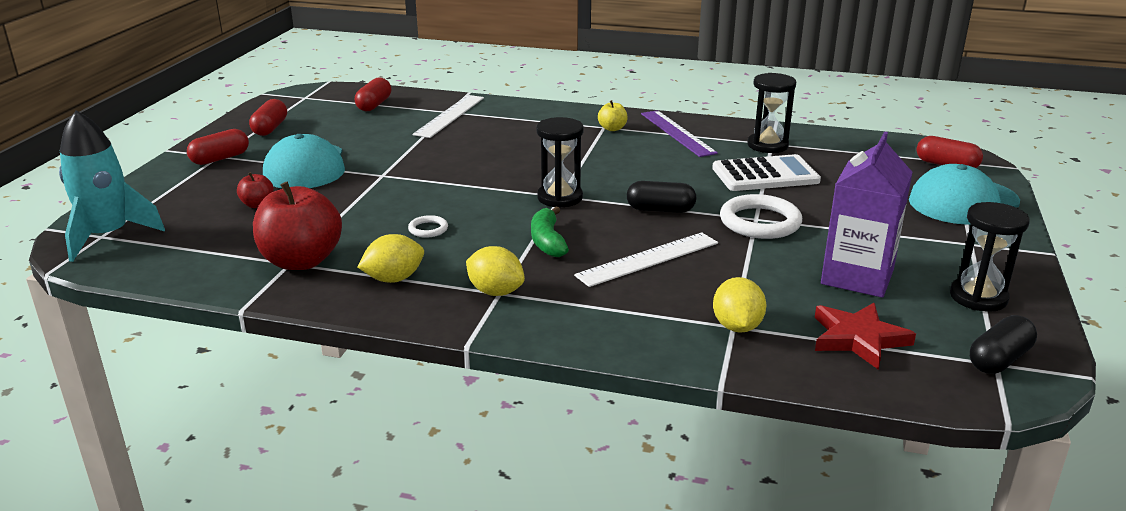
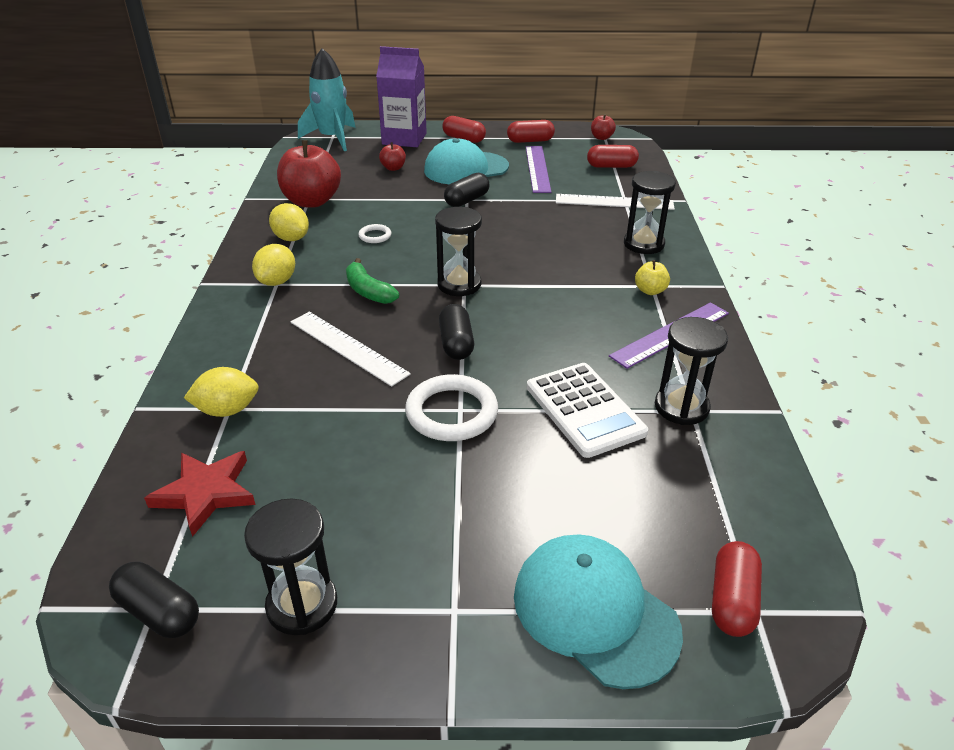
camera: 75 degrees right, 10 degrees up
green banana [531,207,569,257] -> green banana turned 105 degrees counterclockwise [346,258,399,304]
purple carton [821,131,913,298] -> purple carton moved to [376,46,427,147]
none -> black capsule [444,173,490,207]
none -> purple ruler [526,146,552,193]
none -> red apple [591,114,616,140]
none -> black hourglass [624,171,676,254]

